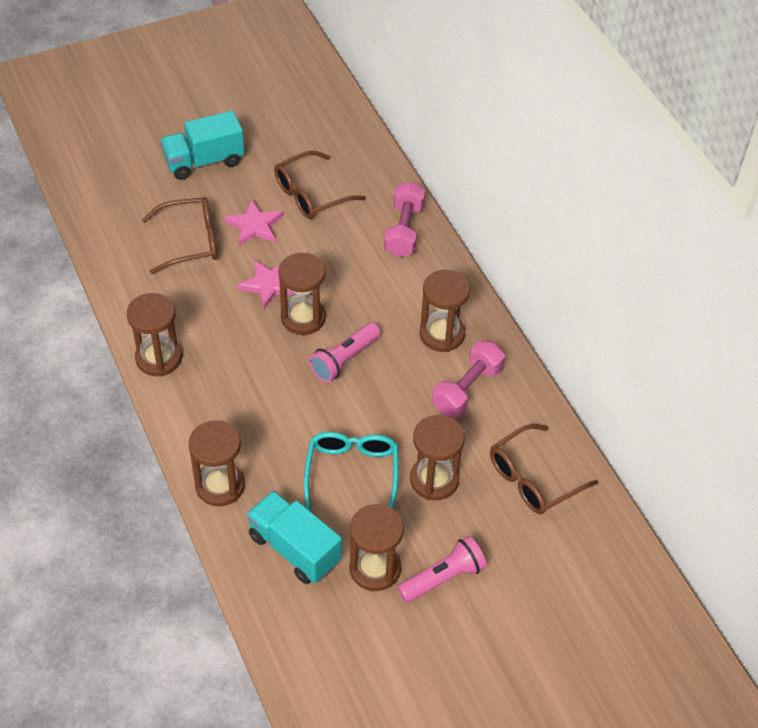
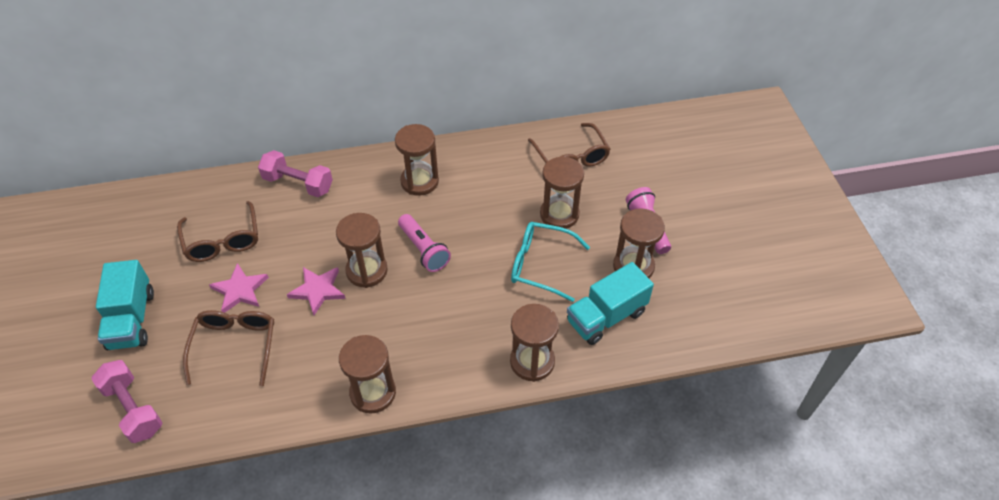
camera: 75 degrees left, 0 degrees up
pink dumbbell [432,340,505,418] -> pink dumbbell moved to [91,360,163,443]

